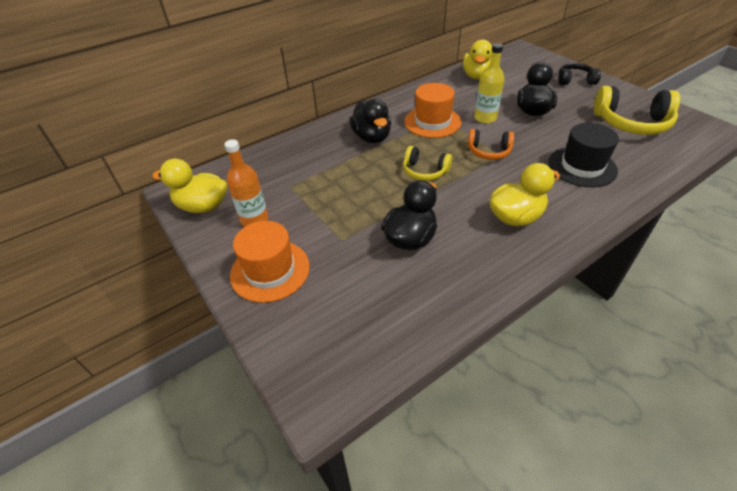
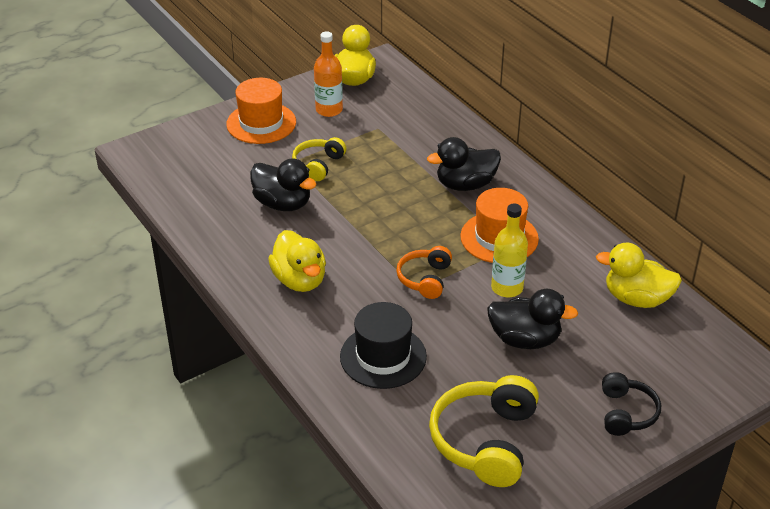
camera: 90 degrees right, 5 degrees down
yellow headphones [403,146,452,181] -> yellow headphones moved to [292,137,346,181]

